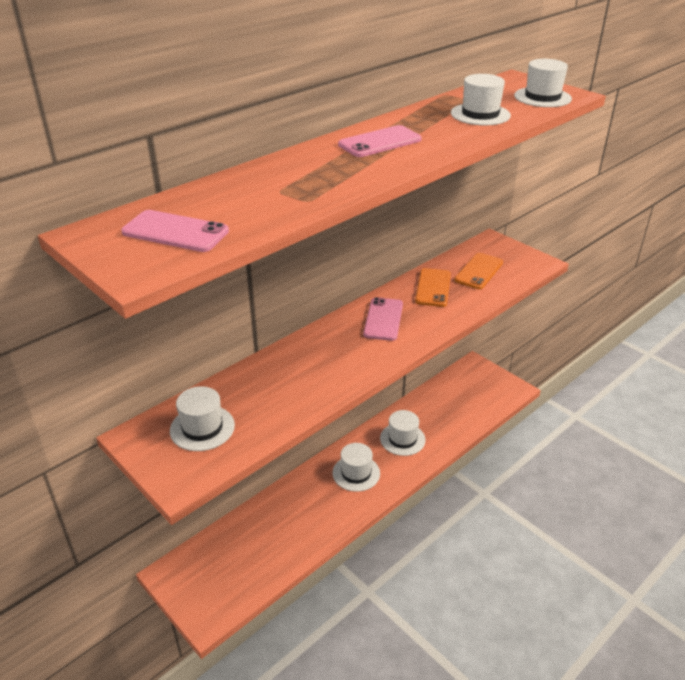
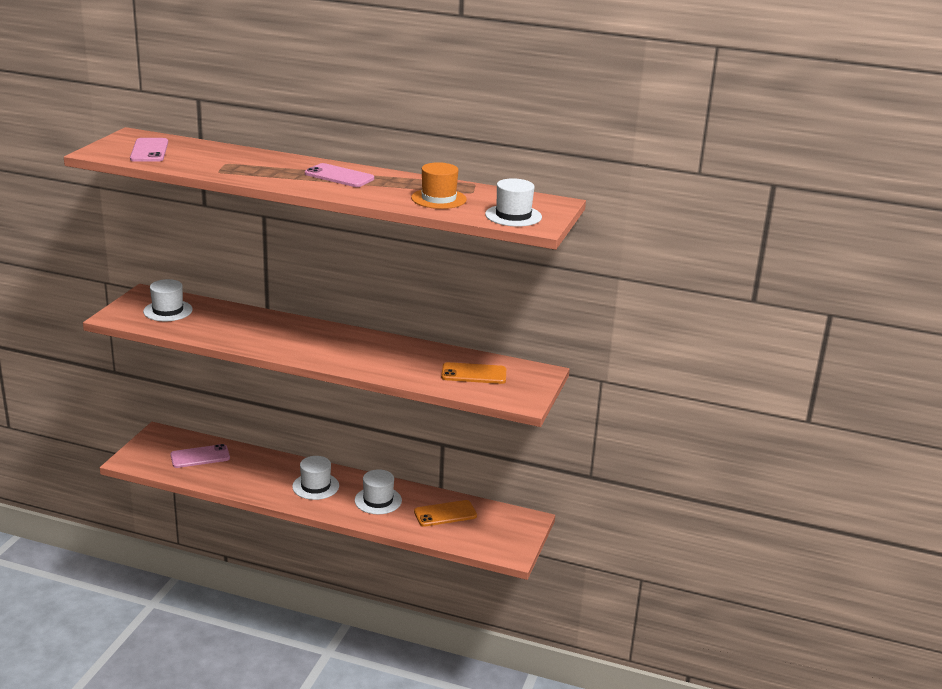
camera: 60 degrees right, 10 degrees down
pink phone [363,297,403,341] -> pink phone moved to [170,444,230,468]
orange phone [415,268,451,307] -> orange phone moved to [414,500,477,527]
white hat [451,74,511,125] -> orange hat [411,162,467,209]

